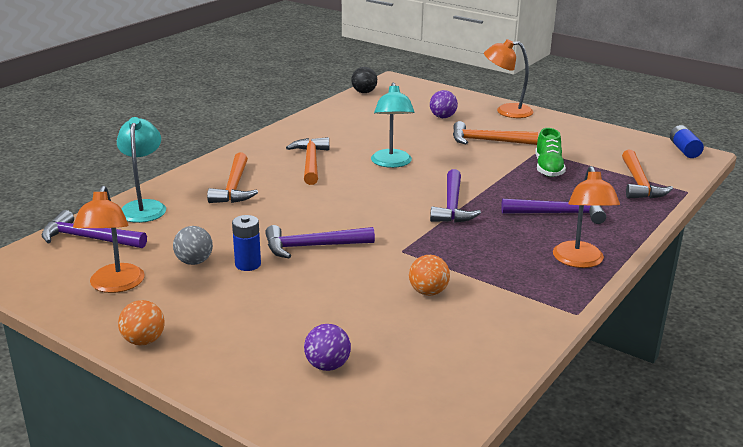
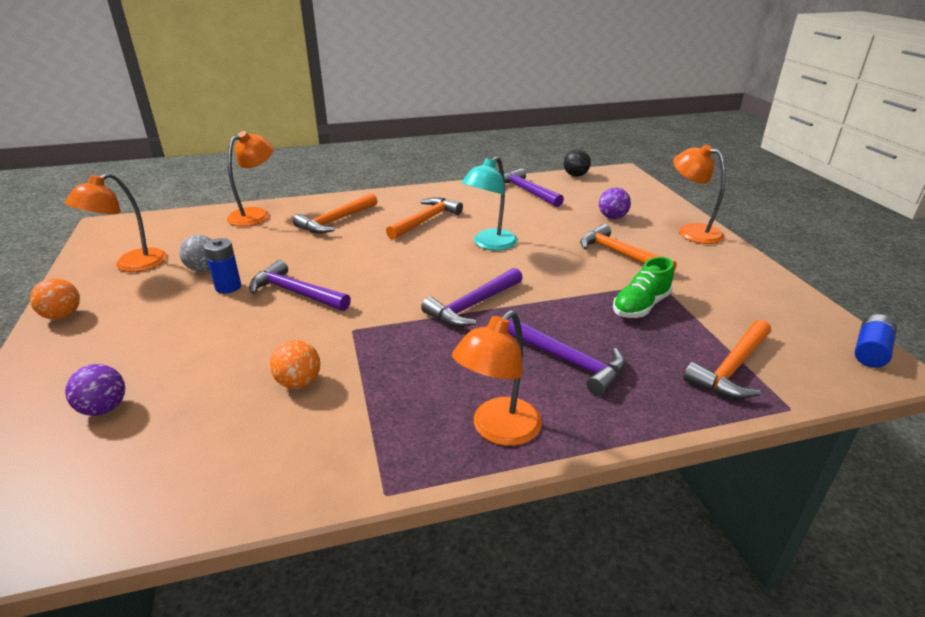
camera: 40 degrees right, 5 degrees up
purple hammer [41,210,147,248] -> purple hammer moved to [504,168,564,207]
turquoise lamp [117,117,166,223] -> orange lamp [227,131,274,226]

